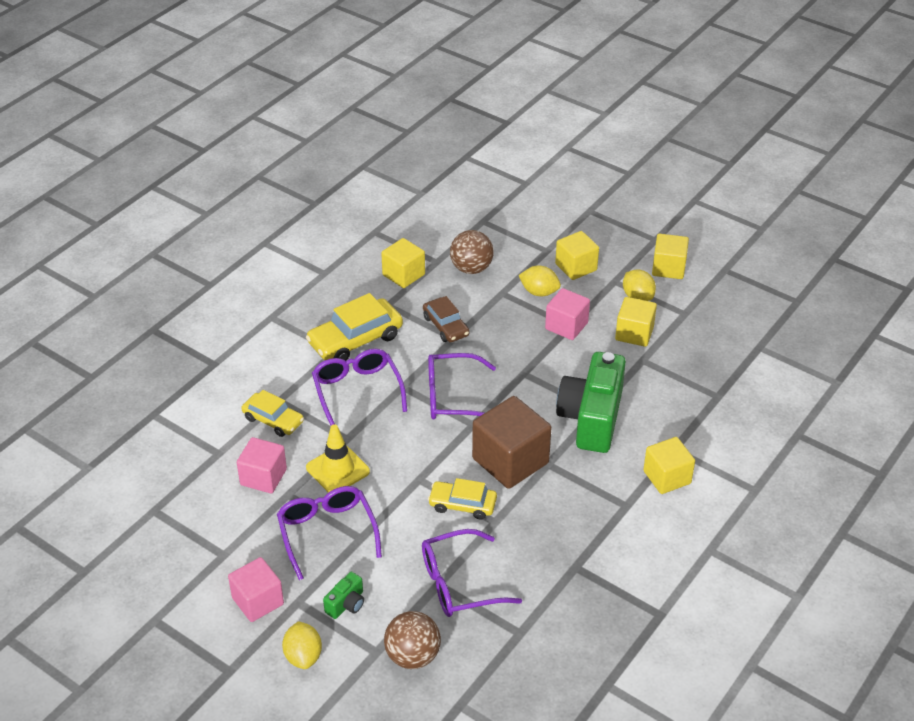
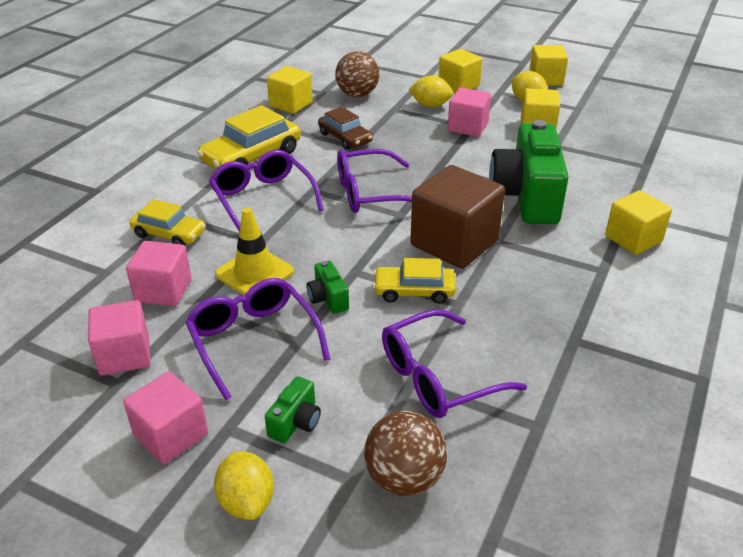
camera: 10 degrees left, 5 degrees down
none -> pink cube [88,300,151,376]
none -> green camera [306,261,349,314]

